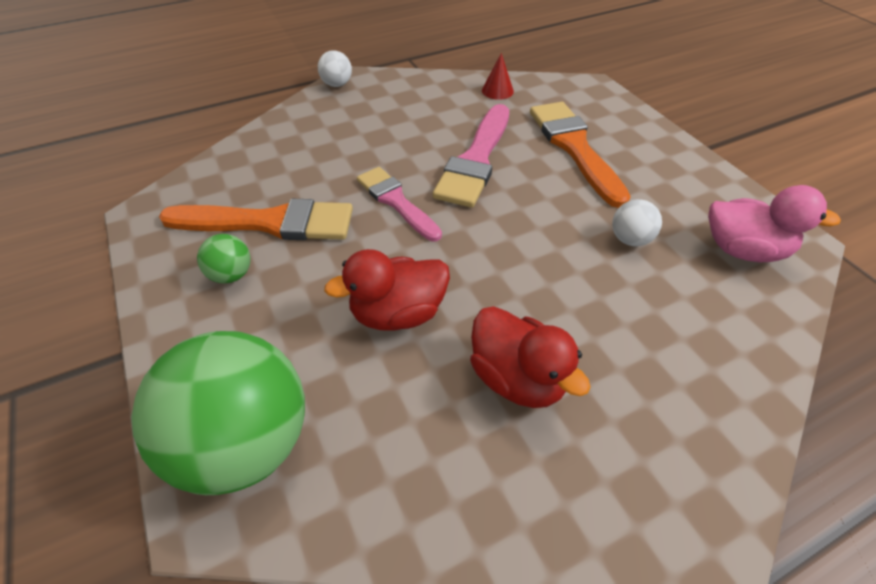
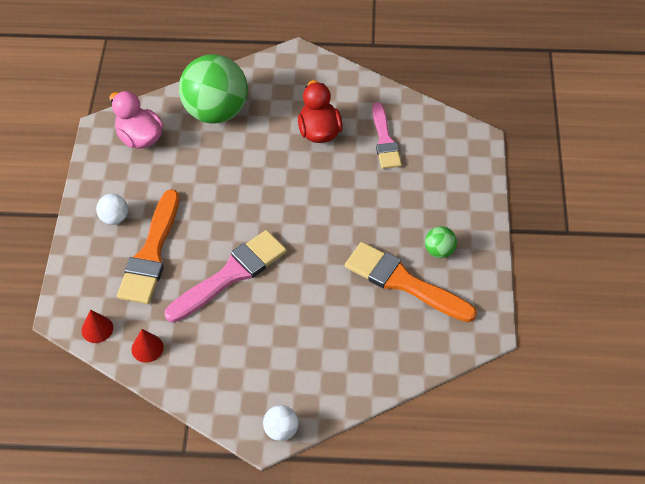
camera: 150 degrees left, 5 degrees up
green ball [131,331,305,495] -> green ball moved to [179,54,248,124]
red duck [324,249,450,330] -> none
pink brush [357,167,442,241] -> pink brush moved to [372,102,402,169]
white ball [612,199,662,246] -> white ball moved to [96,194,128,225]
none -> red cone [82,309,113,343]

